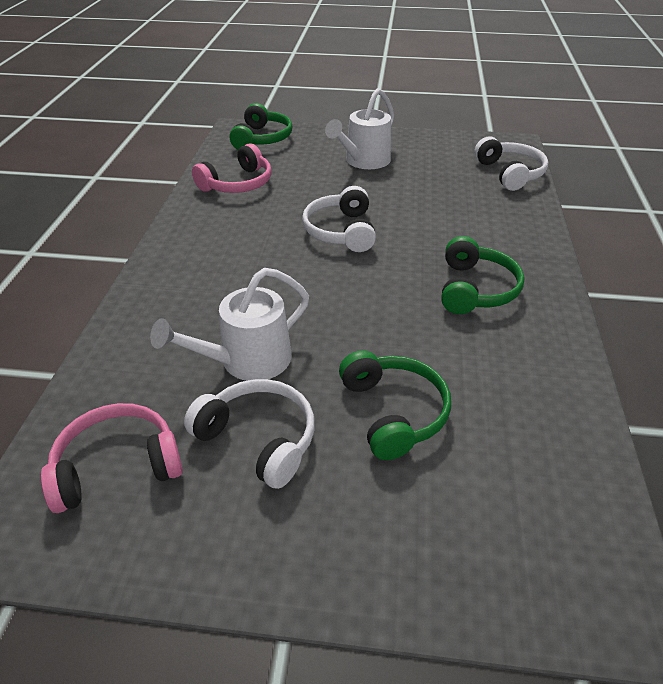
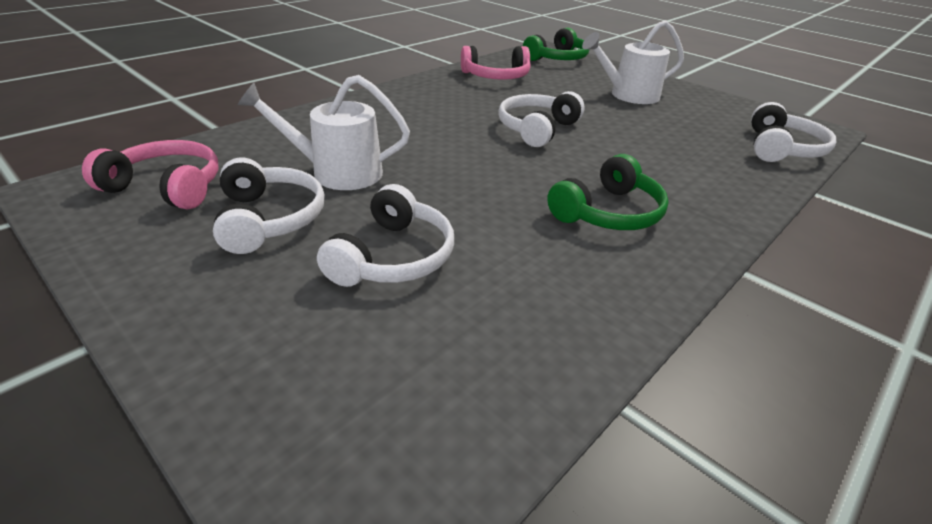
camera: 35 degrees right, 5 degrees down
green headphones [339,350,451,460] -> white headphones [317,184,454,287]

